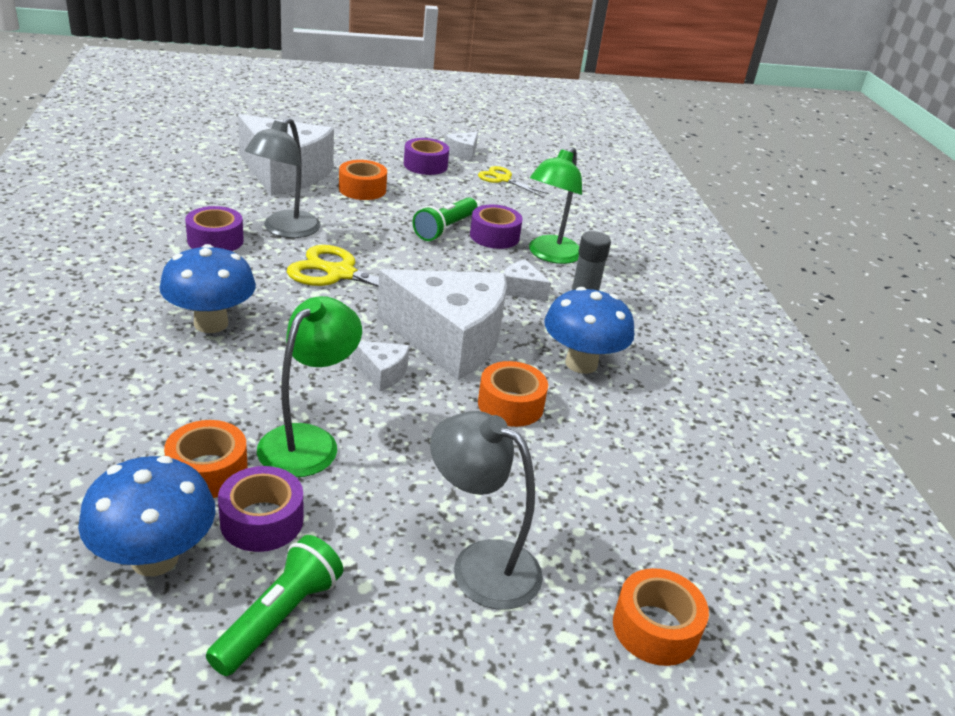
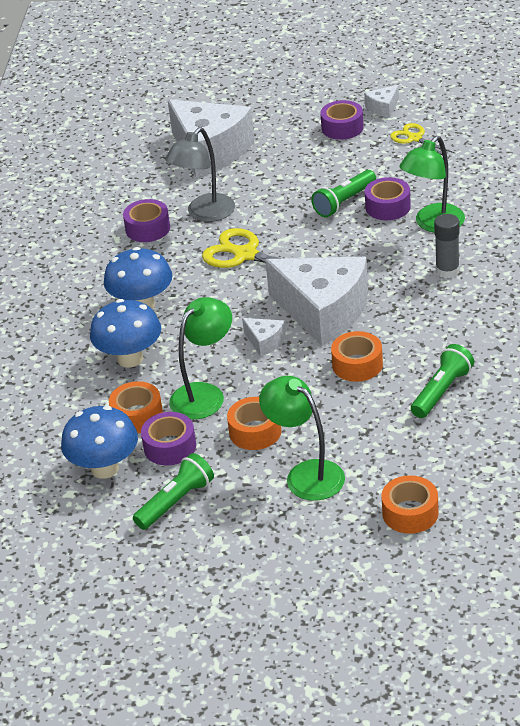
camera: 20 degrees right, 5 degrees up
orange tape [339,160,387,200] -> orange tape moved to [227,397,281,450]
grey lamp [430,411,543,610] -> green lamp [259,376,345,501]
white cheese [504,259,551,301] -> none
blue mushroom [544,287,635,374] -> blue mushroom moved to [90,299,161,368]
none -> green flashlight [411,344,474,418]

